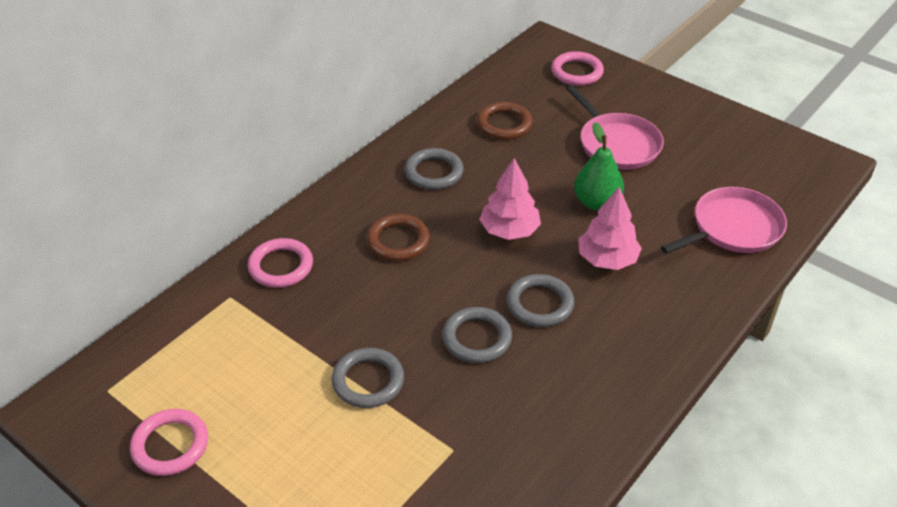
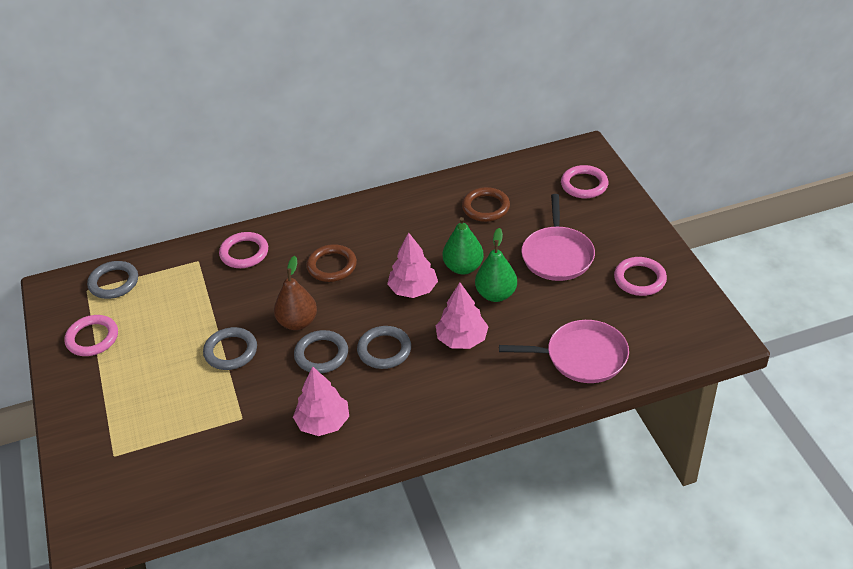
camera: 35 degrees right, 0 degrees up
grey ring [405,148,464,190] -> grey ring moved to [87,261,138,299]
none -> brown pear [274,256,317,330]
none -> pink tree [293,366,349,436]
none -> green pear [443,217,484,274]
none -> pink ring [614,257,667,296]

